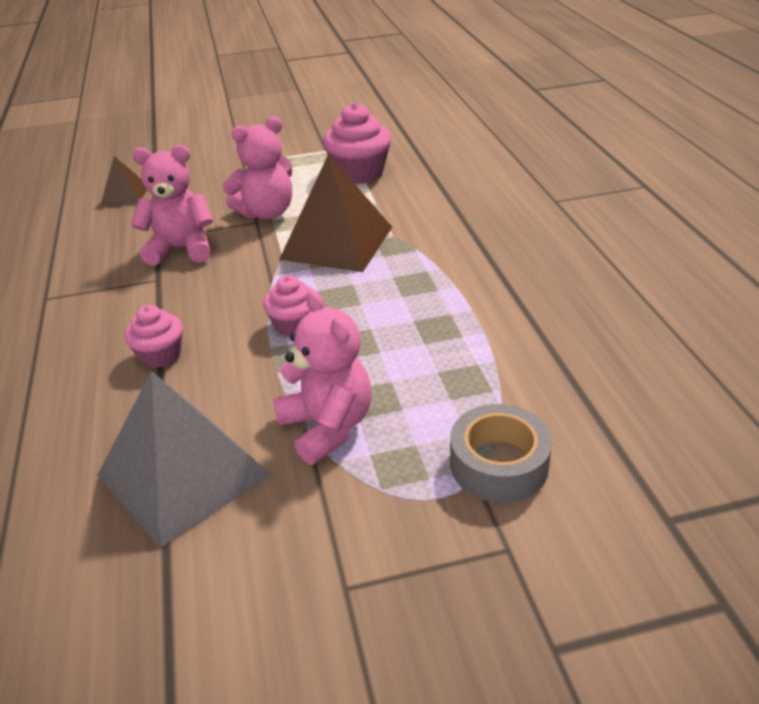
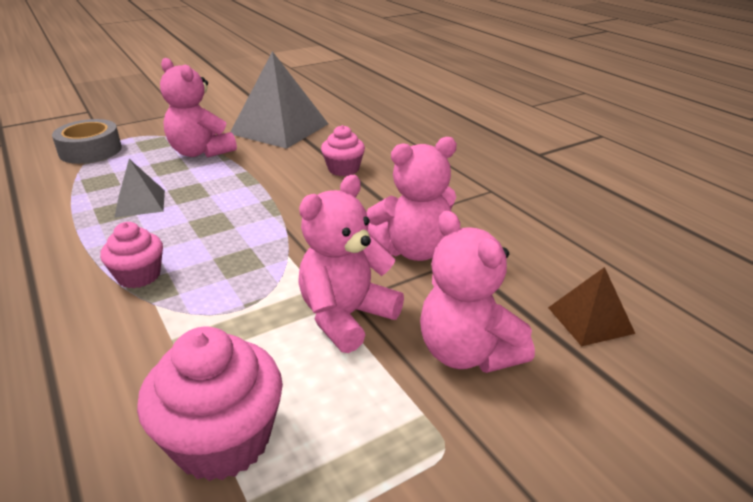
camera: 160 degrees right, 5 degrees down
pink cupcake [263,275,313,337] -> pink cupcake moved to [100,222,163,288]
brown pyramid [279,154,392,272] -> none
none -> grey pyramid [114,159,165,218]
none -> pink teddy bear [420,211,535,373]

